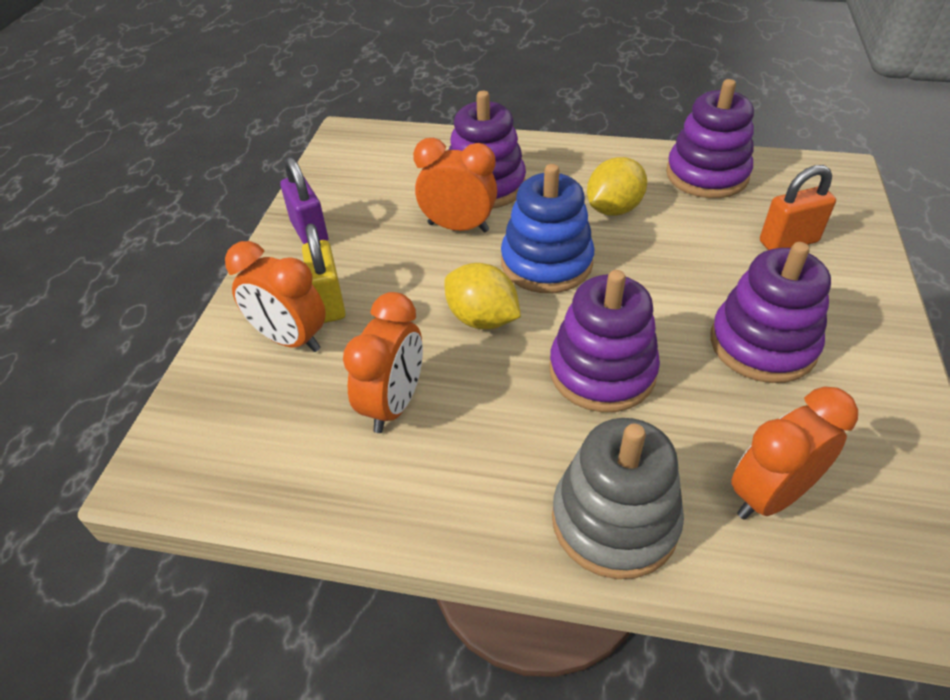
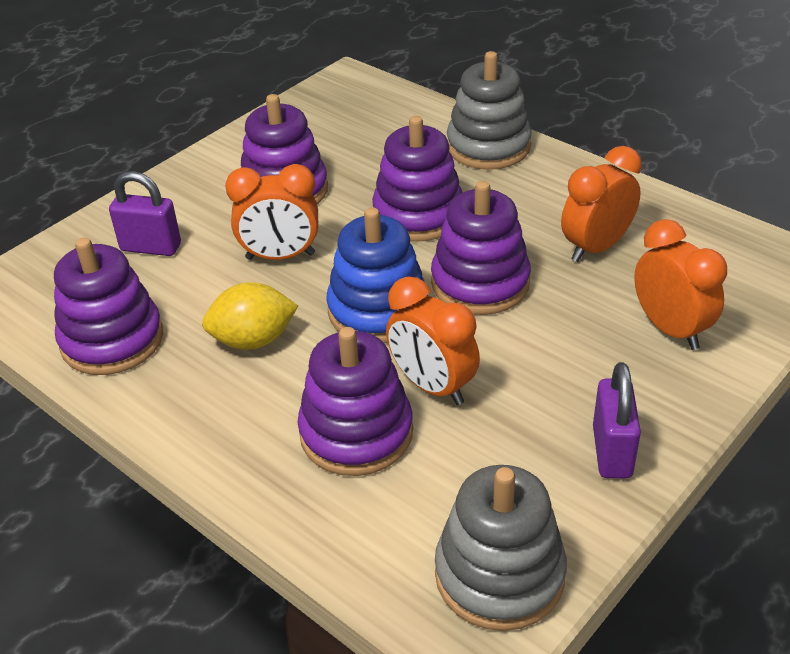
camera: 150 degrees left, 5 degrees down
yellow padlock [302,223,346,323] -> none
yellow lemon [444,263,521,329] -> purple stacking toy [431,181,531,315]
orange clock [731,386,858,520] -> orange clock moved to [225,164,318,260]
orange padlock [760,165,836,250] -> purple padlock [109,171,181,256]
none -> grey stacking toy [435,465,567,631]

